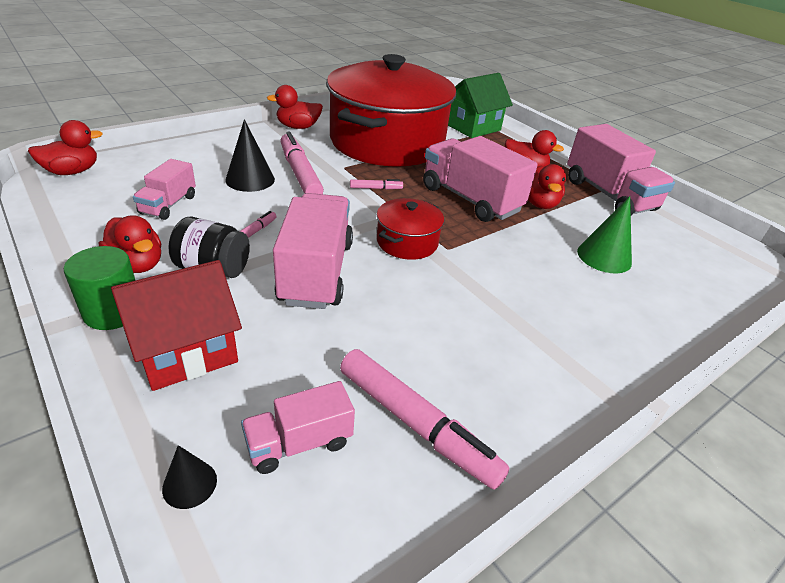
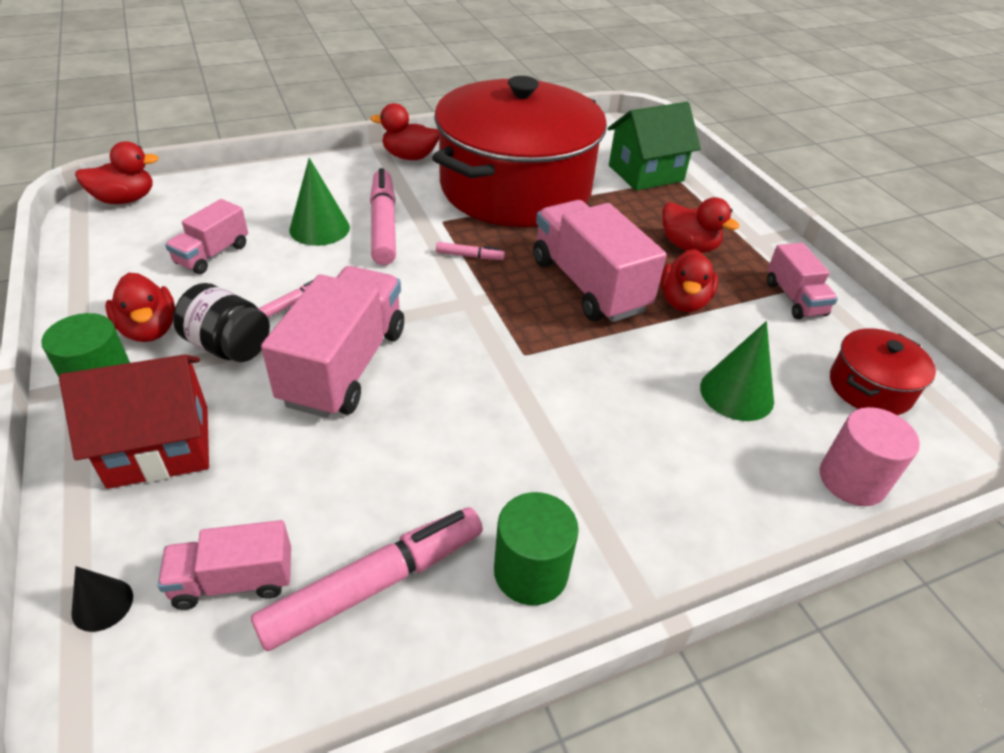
camera: 15 degrees right, 5 degrees up
black cone [225,119,275,192] -> green cone [289,158,350,246]
pink marker [340,349,510,490] -> pink marker turned 90 degrees counterclockwise [251,507,483,651]
red pot [377,198,444,260] -> red pot moved to [830,328,936,415]
pink truck [567,124,675,216] -> pink truck [767,243,838,319], size x0.55
none -> green cylinder [494,492,579,605]
none -> pink cylinder [820,407,920,506]

